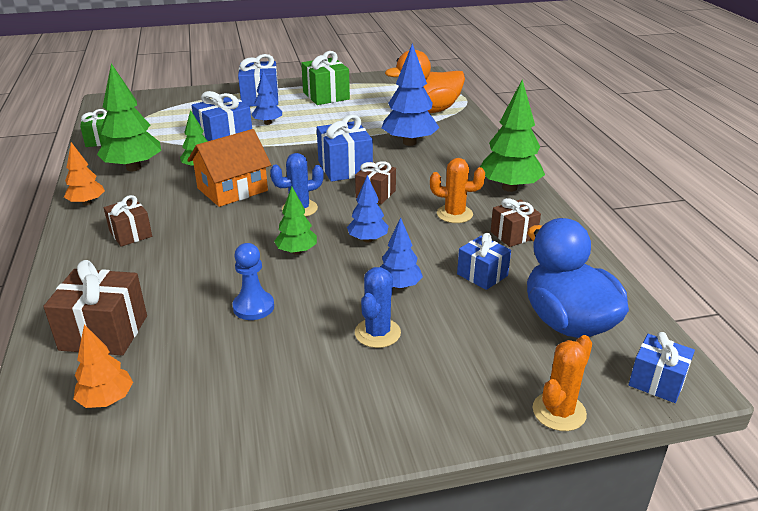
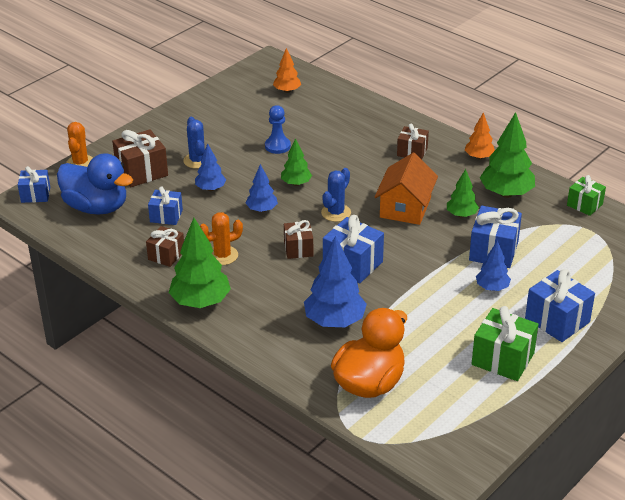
camera: 145 degrees right, 5 degrees up
brown gift [43,260,147,355] -> brown gift moved to [112,129,168,187]

